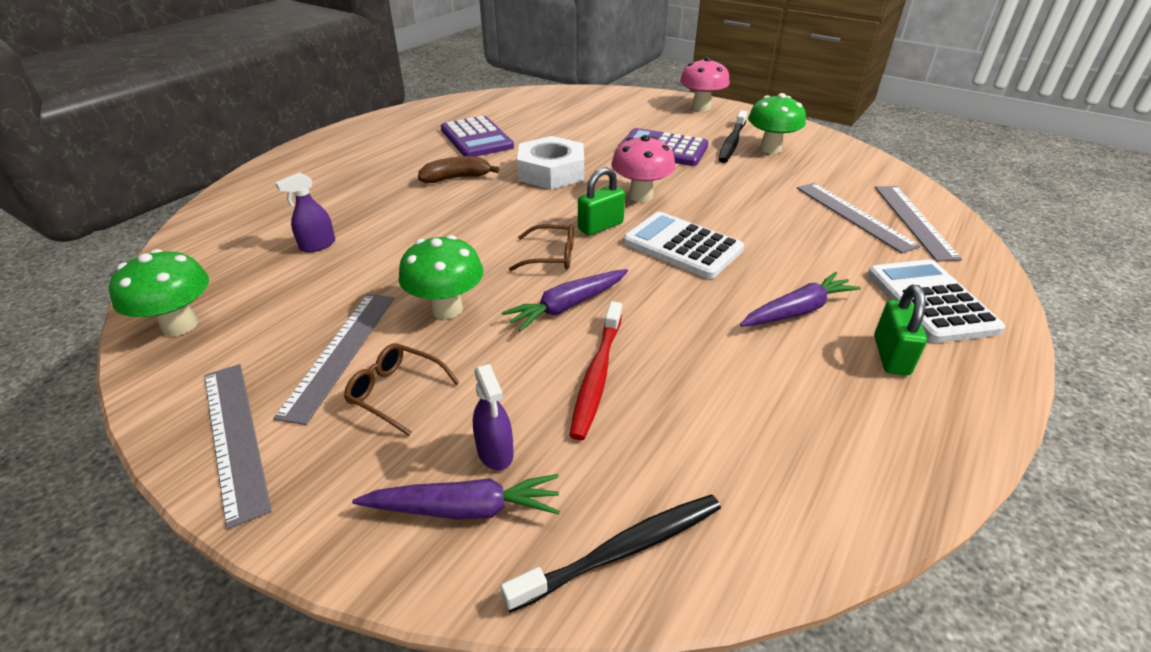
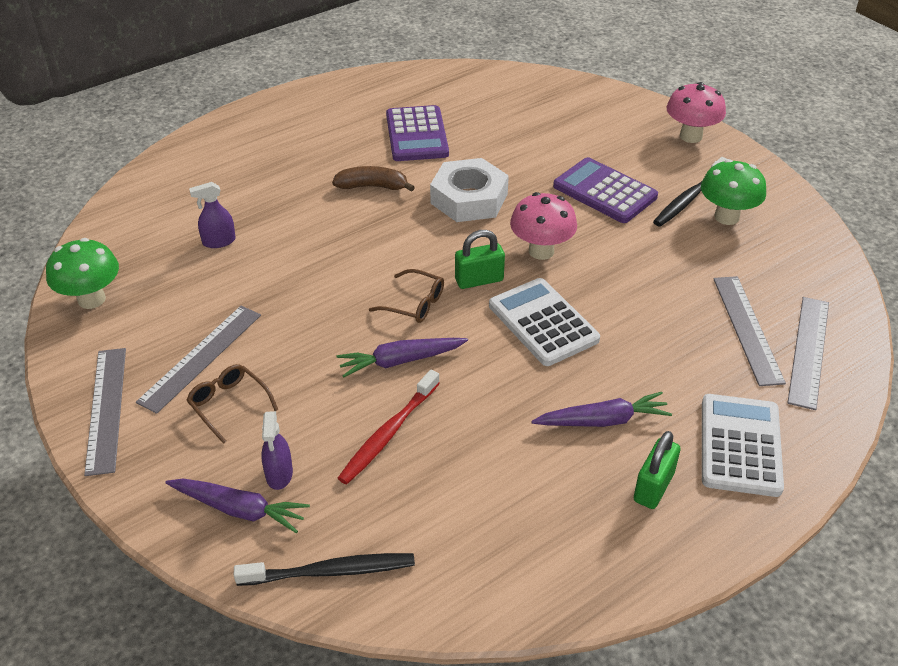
camera: 20 degrees right, 5 degrees up
green mushroom [399,235,483,319] -> none

